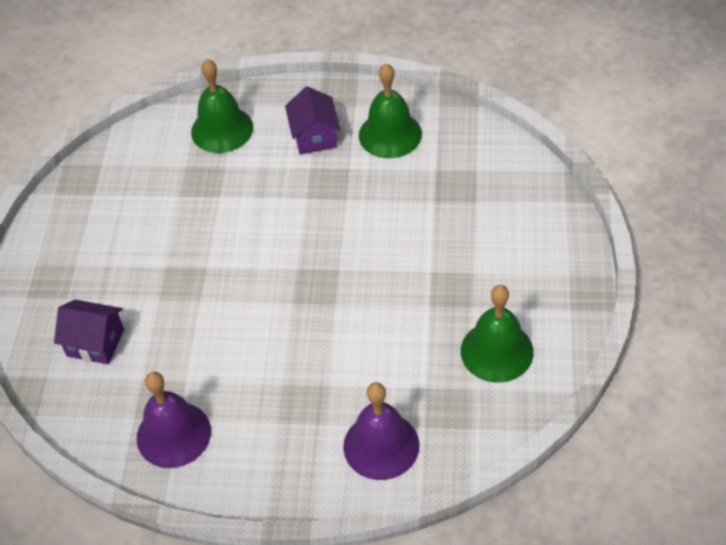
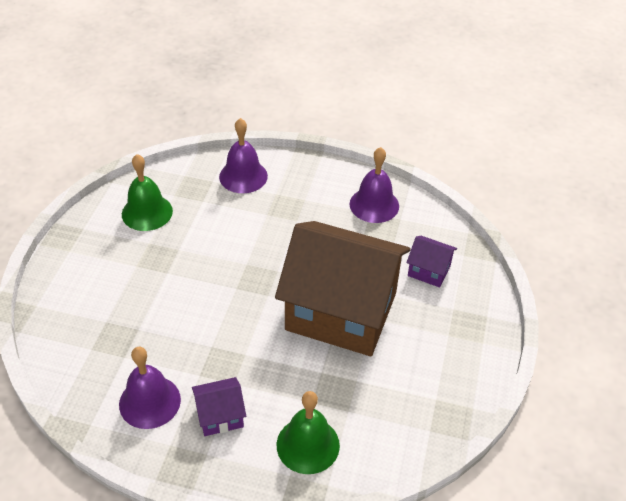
camera: 175 degrees left, 5 degrees down
purple house [285,86,341,155] -> purple house turned 75 degrees clockwise [192,377,246,436]
green bell [359,63,422,158] -> purple bell [119,347,181,429]
none -> brown house [275,221,411,356]

